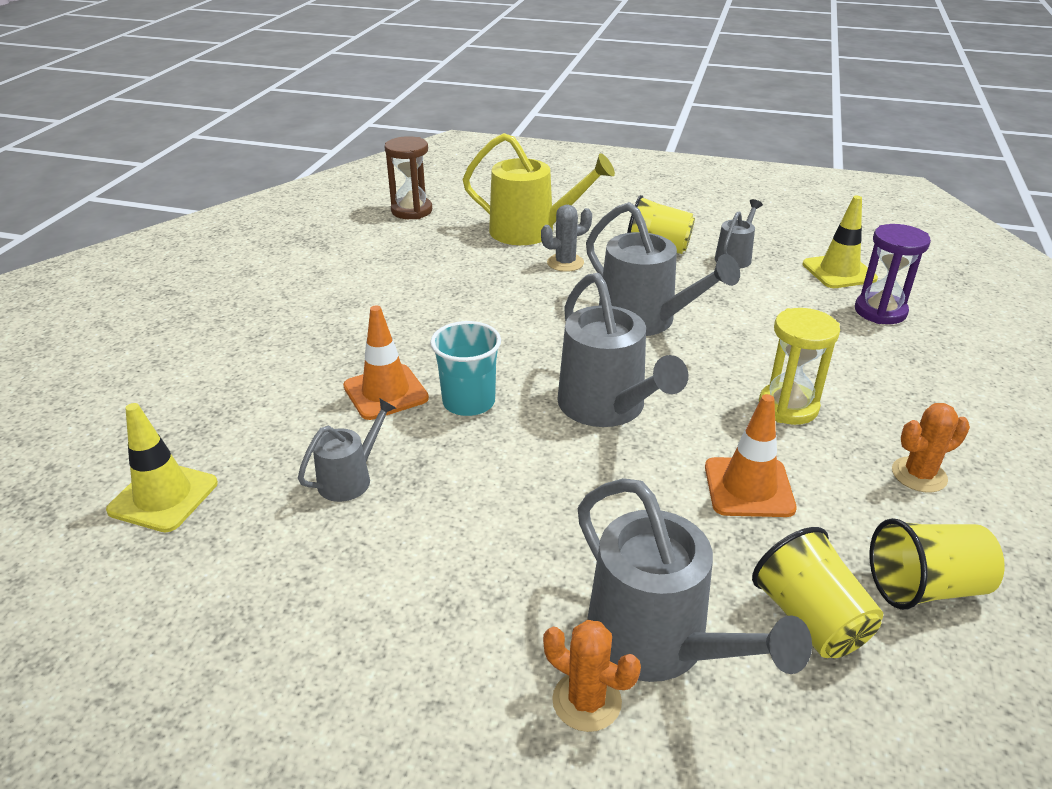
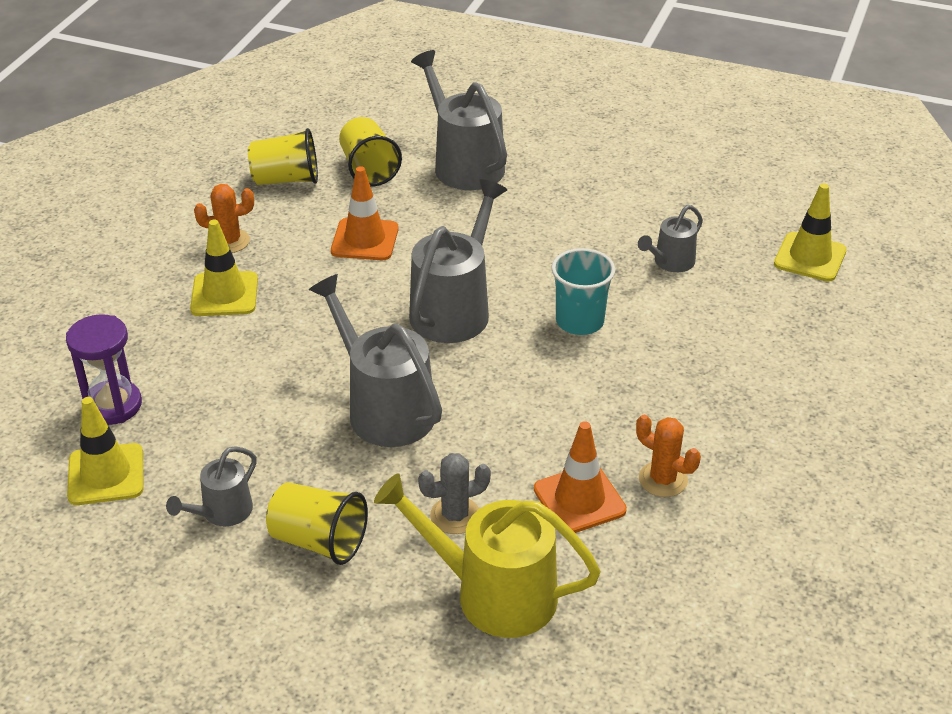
camera: 175 degrees left, 5 degrees up
orange traffic cone [343,305,429,420] -> orange traffic cone moved to [534,421,627,533]
brown hourglass [384,136,432,219] -> none
orange cactus [543,620,641,732] -> orange cactus moved to [636,415,701,497]
grey watering can [557,273,688,427] -> grey watering can turned 45 degrees clockwise [409,179,507,343]
yellow hourglass [759,308,840,425] -> none
none -> yellow traffic cone [190,220,258,316]

